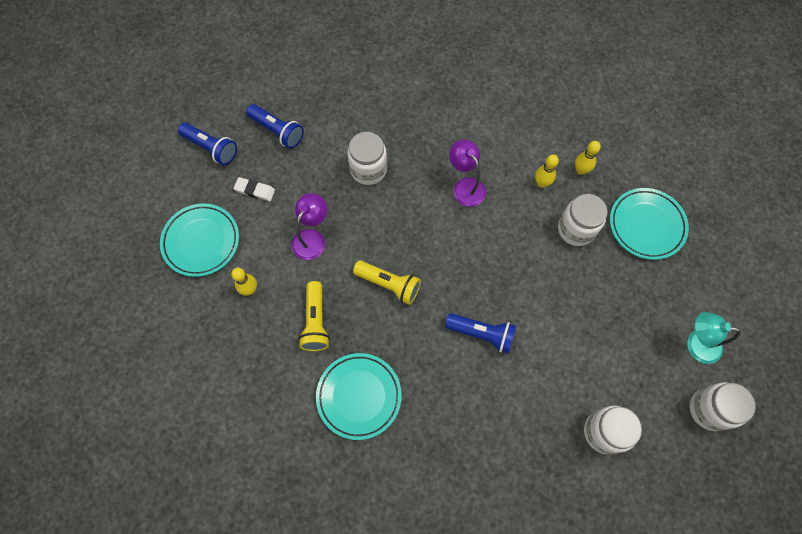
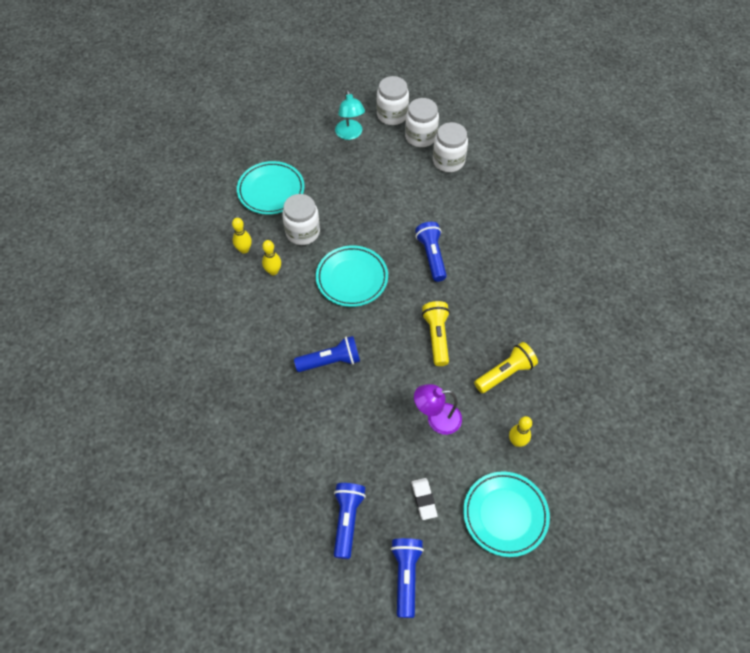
camera: 120 degrees left, 10 degrees down
turquoise plate [316,353,402,440] -> turquoise plate moved to [316,245,388,307]
white jar [347,132,387,185] -> white jar moved to [405,98,439,147]
purple lamp [449,139,486,207] -> none
none -> blue flashlight [294,336,360,372]

